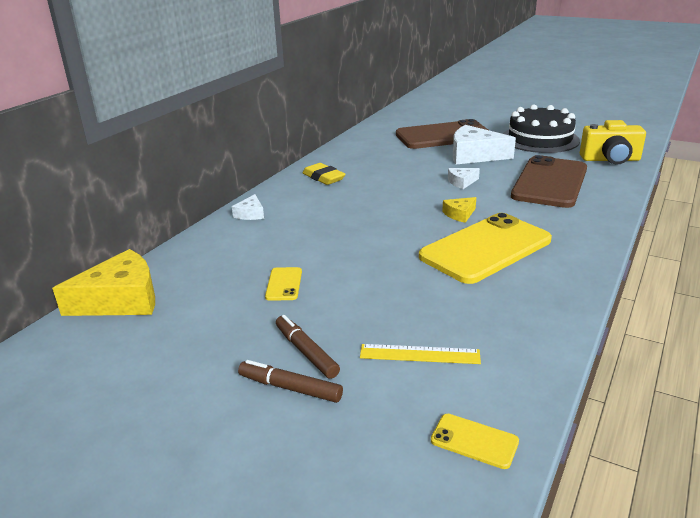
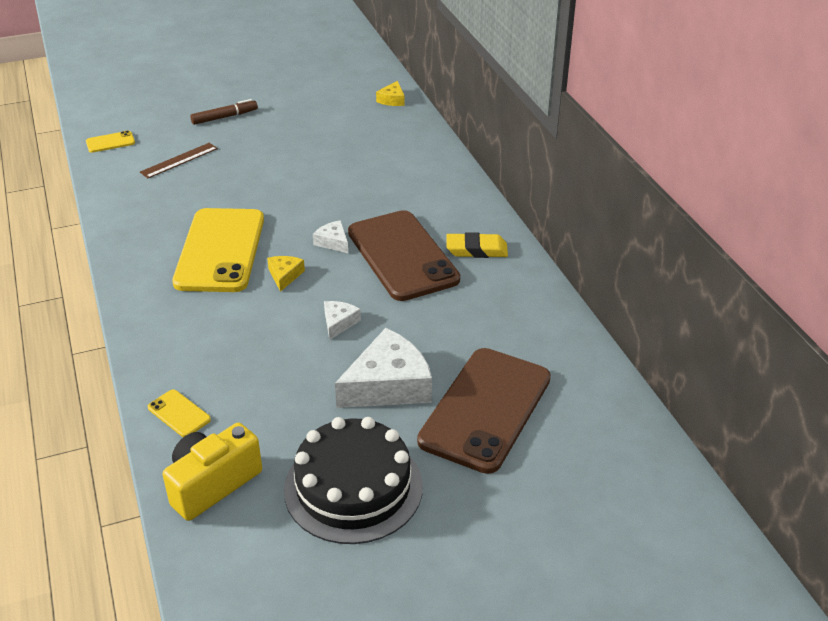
camera: 130 degrees right, 10 degrees up
yellow cheese [52,249,155,316] -> yellow cheese [376,81,405,106], size x0.48
white cheese [232,194,264,220] -> white cheese moved to [313,220,348,253]
yellow phone [265,267,302,301] -> yellow phone moved to [148,389,211,437]
brown marker [276,315,340,379] -> none
yellow ruler [360,344,481,364] -> brown ruler [140,143,218,178]
brown phone [511,155,587,208] -> brown phone moved to [348,210,460,301]

